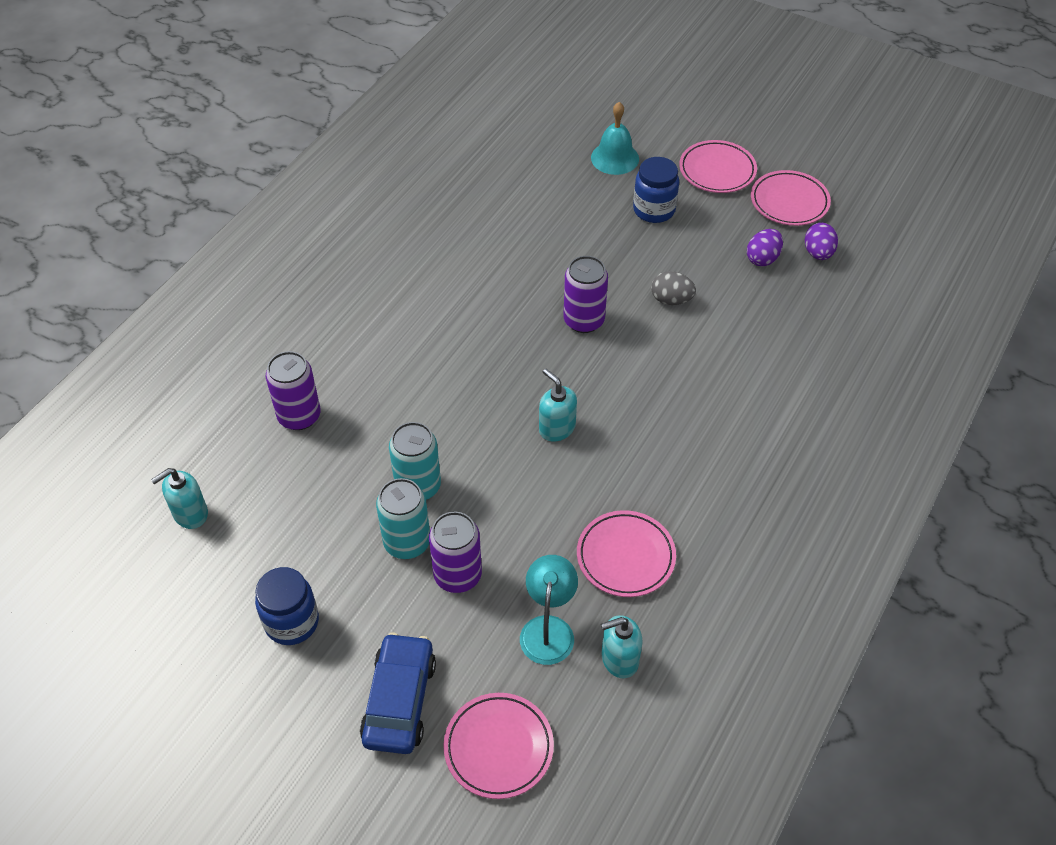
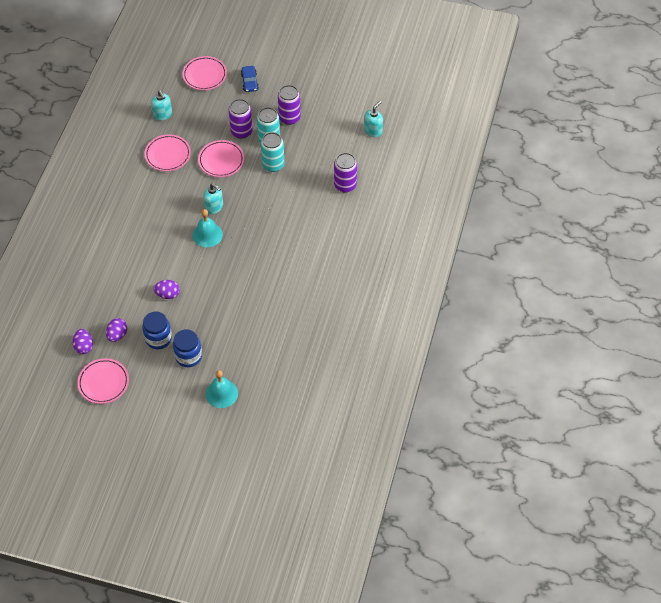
camera: 165 degrees right, 5 degrees up
blue jar [255,567,319,645] -> blue jar moved to [142,312,172,349]
blue car [360,633,436,754] -> blue car [241,66,259,92], size x0.62
turquoise lamp [520,555,578,665] -> none
purple can [563,256,608,333] -> purple can moved to [278,85,301,125]
turquoise soap dispenser [601,615,643,678] -> turquoise soap dispenser turned 90 degrees clockwise [151,91,172,121]
grey egg [651,271,696,305] -> purple egg [154,280,180,299]
pink plate [679,140,757,193] -> pink plate moved to [198,140,244,177]
none -> turquoise bell [193,209,223,247]

